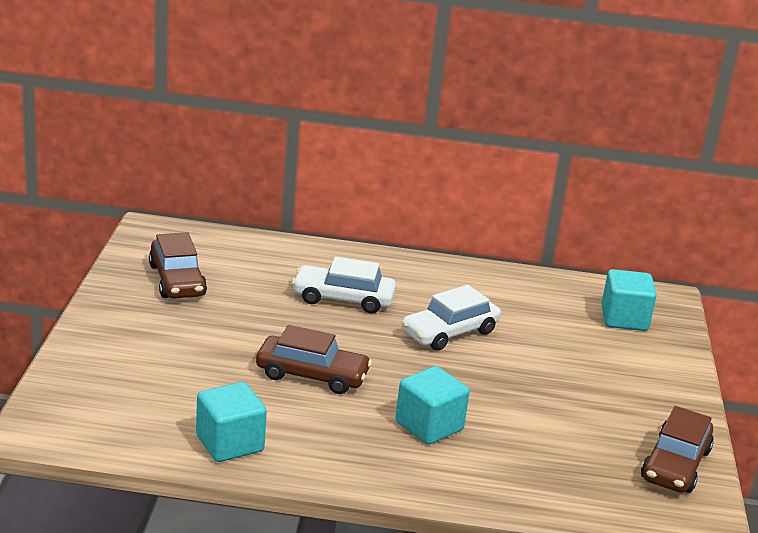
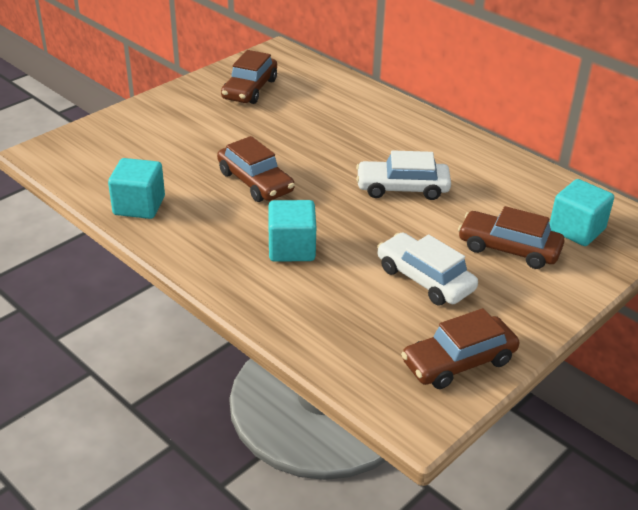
camera: 40 degrees right, 10 degrees up
white car [292,257,396,313] -> white car moved to [377,232,478,305]
none -> brown car [458,206,564,269]

